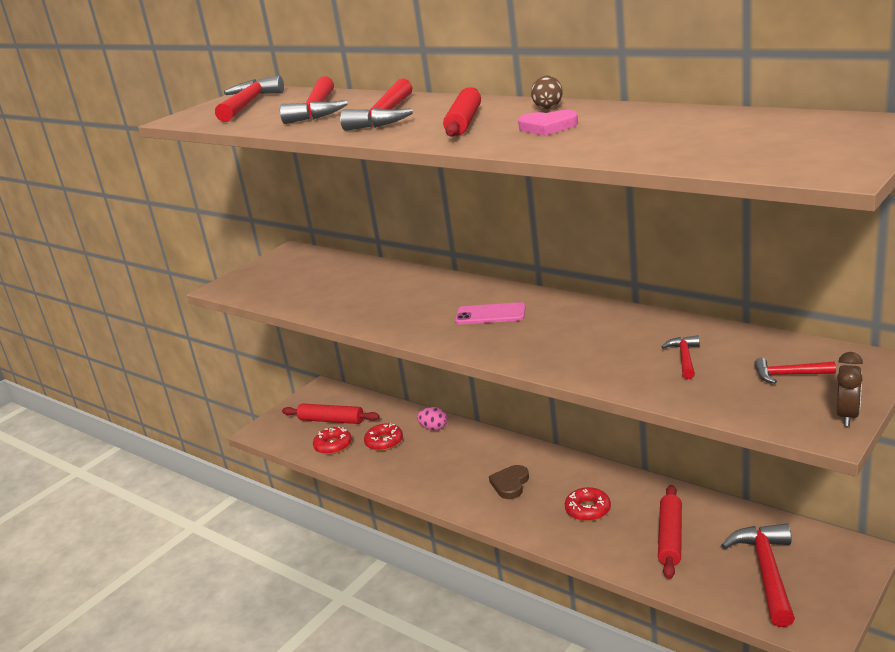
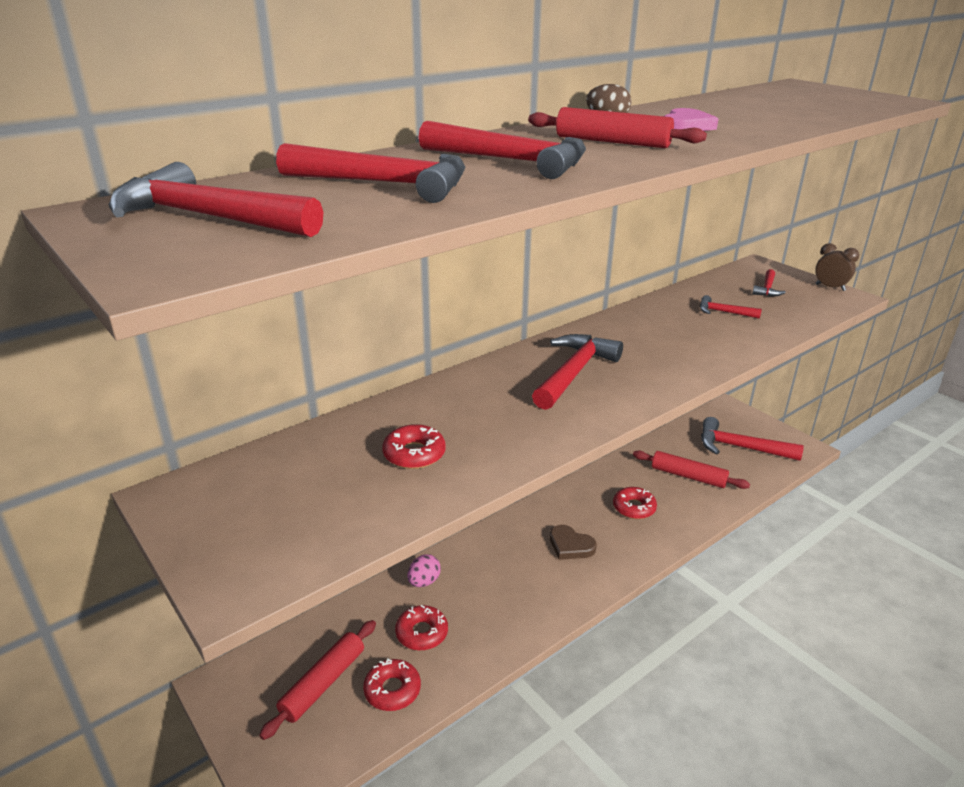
camera: 80 degrees left, 5 degrees up
pink phone [455,302,526,325] -> red hammer [532,334,623,410]
none -> red donut [382,424,446,469]

